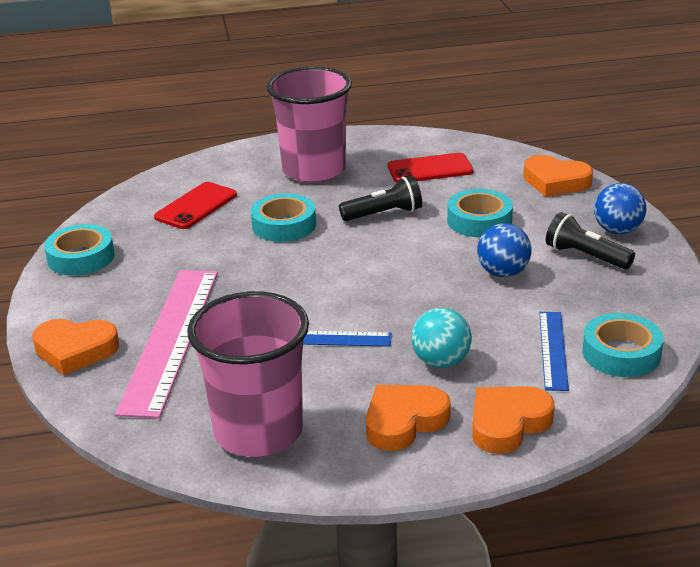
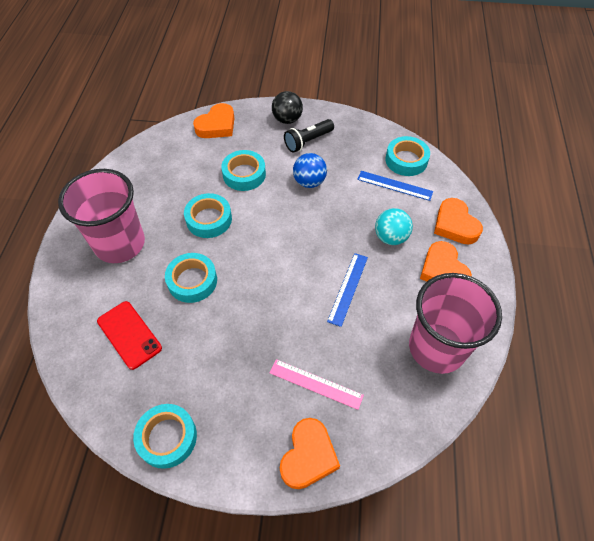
camera: 75 degrees left, 25 degrees up
pink ruler [115,270,218,418] -> pink ruler [270,359,364,410], size x0.52
black flashlight [339,176,422,221] -> turquoise tape [184,193,232,238]
red phone [388,153,474,183] -> none
blue ball [594,183,647,234] -> black ball [272,91,303,124]

